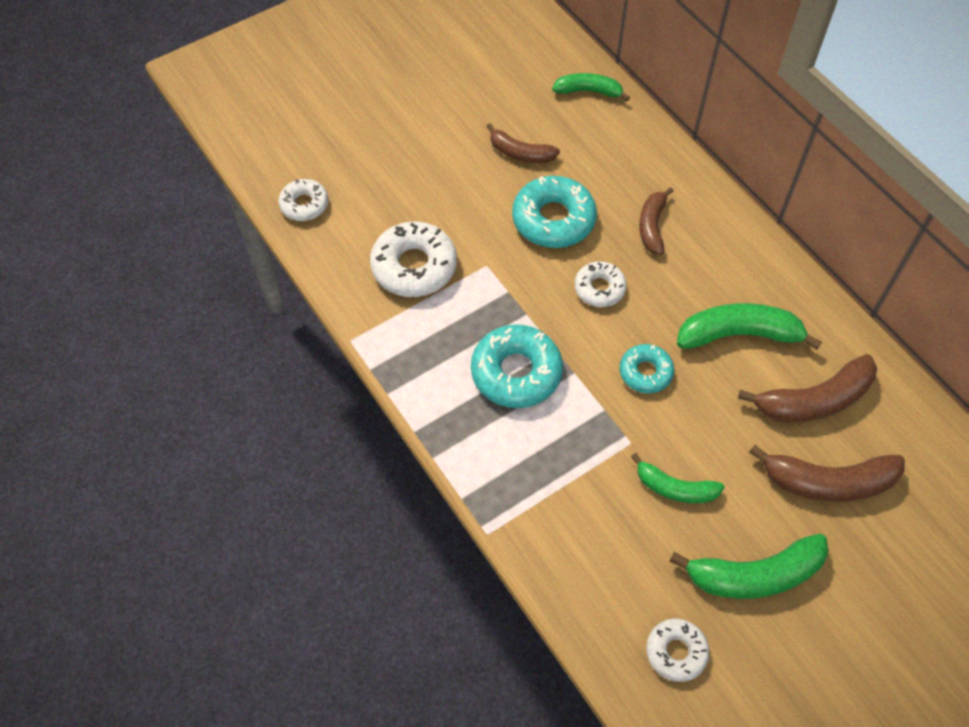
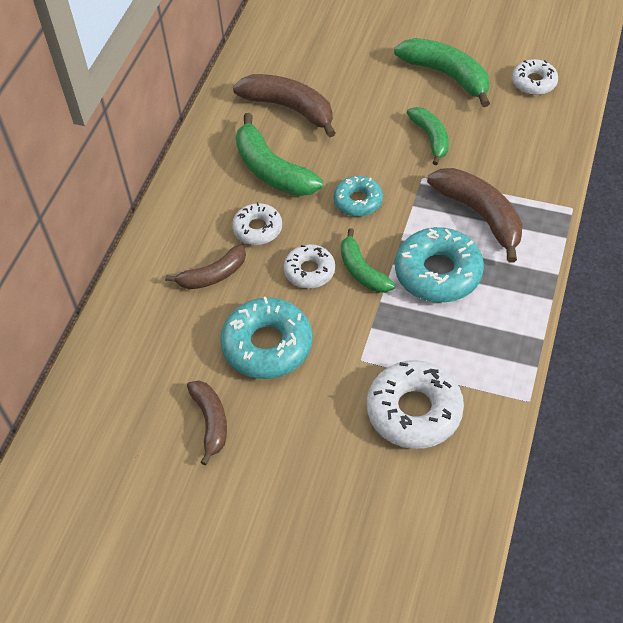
camera: 125 degrees left, 5 degrees down
white donut [278,179,328,221] -> white donut moved to [232,202,282,245]
green banana [552,73,630,101] -> green banana moved to [341,228,395,293]
brown banana [749,445,905,502] -> brown banana moved to [427,168,523,263]

